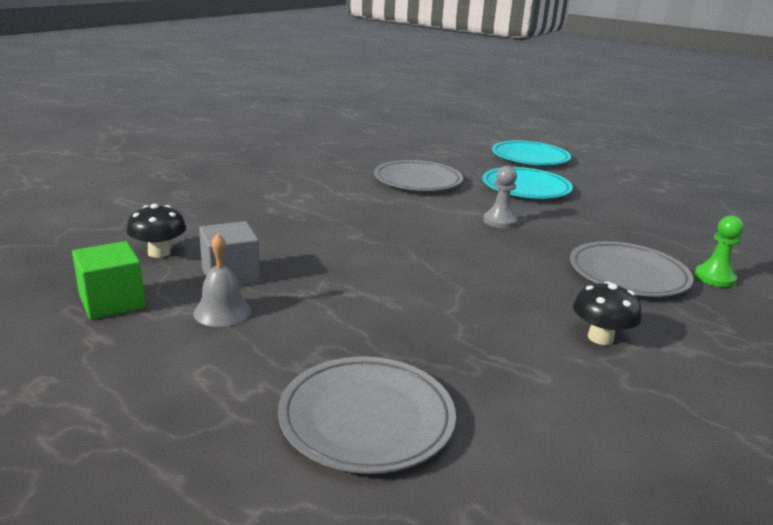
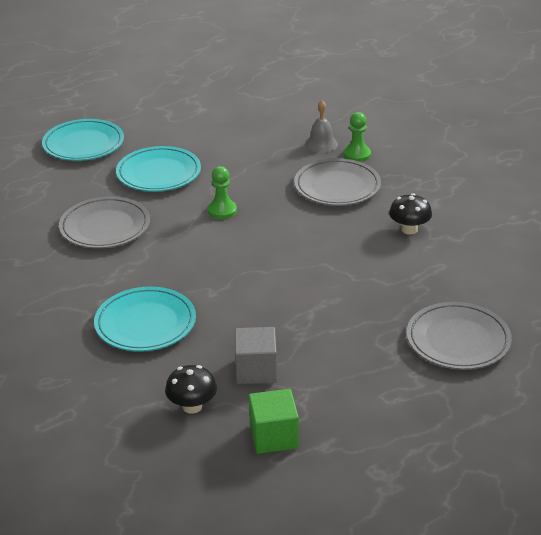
camera: 65 degrees left, 10 degrees up
grey bell [193,233,251,327] -> grey bell moved to [305,100,338,153]
grey pawn [483,166,518,228] -> green pawn [207,166,237,219]
none -> turquoise plate [94,287,196,352]

